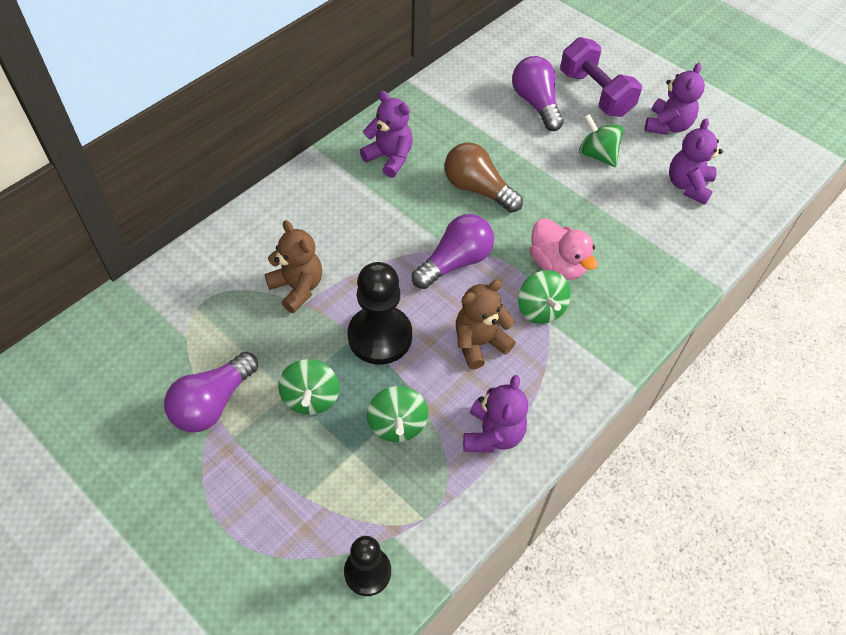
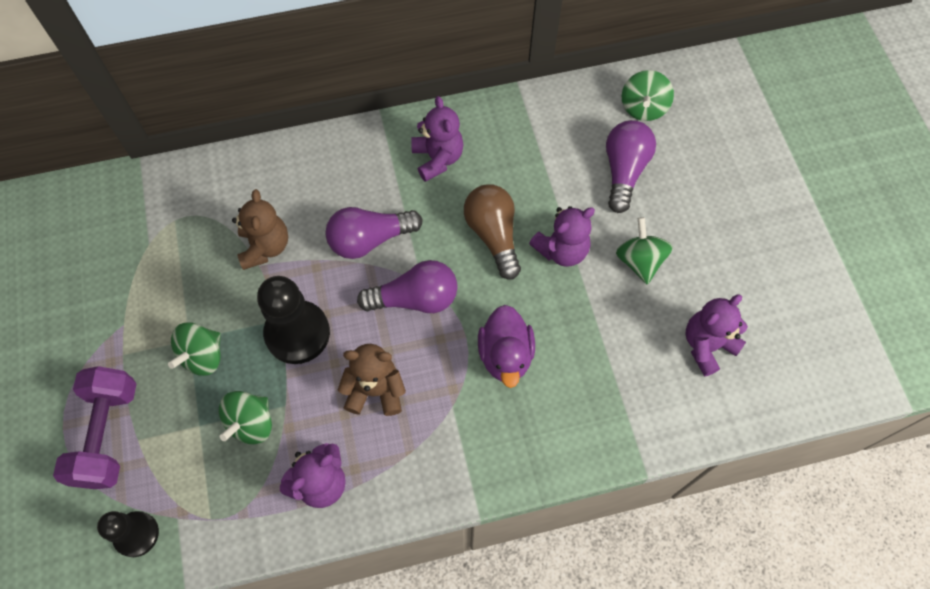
camera: 35 degrees right, 10 degrees up
purple light bulb [164,352,258,432] -> purple light bulb moved to [325,207,423,259]
green spinning top [518,270,571,324] -> green spinning top moved to [622,70,674,121]
pink duck [530,218,598,280] -> purple duck [478,305,535,388]
purple dumbbell [560,37,642,117] -> purple dumbbell moved to [53,366,136,489]
purple teddy bear [645,63,705,135] -> purple teddy bear moved to [529,206,595,267]

